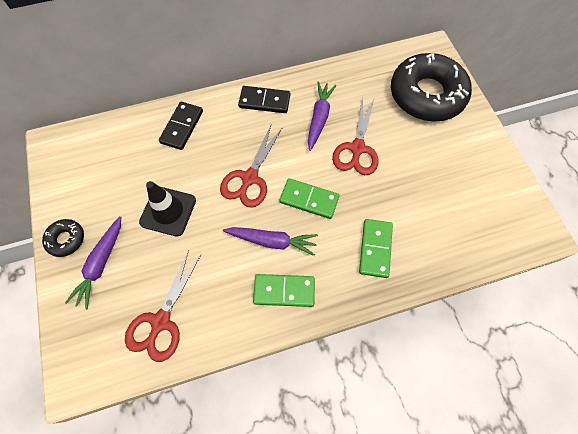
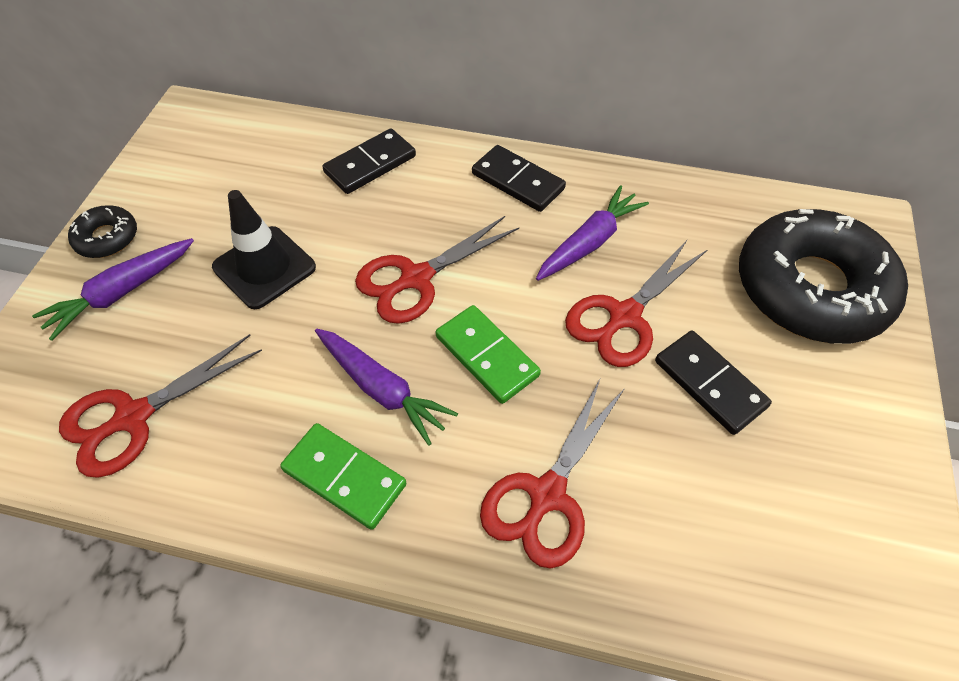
camera: 30 degrees right, 10 degrees down
green domino [359,219,393,278] -> red scissors [480,377,625,569]
none -> black domino [655,330,772,435]

